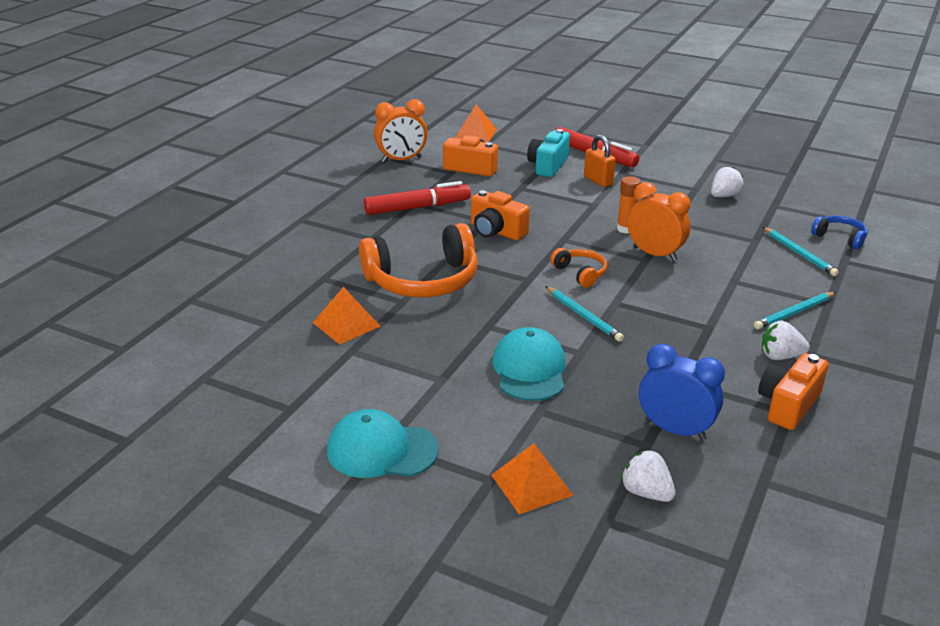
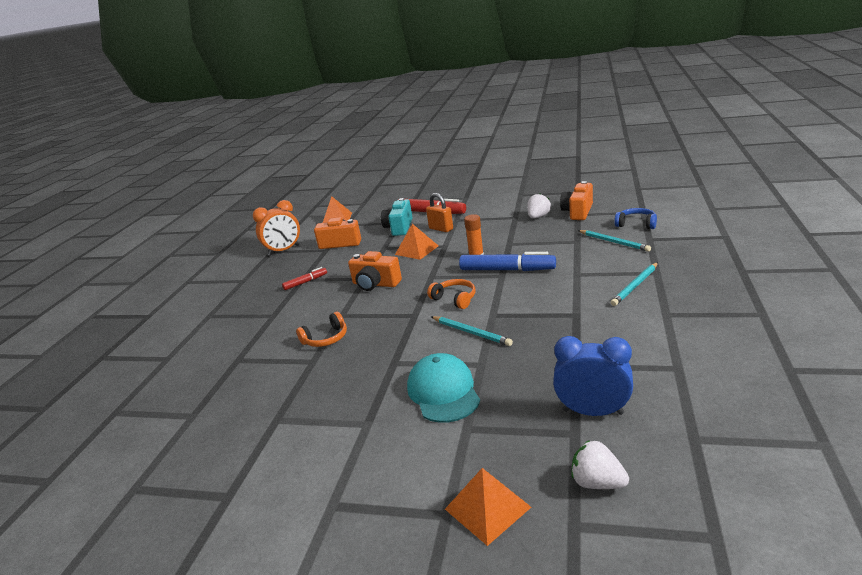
camera: 10 degrees left, 5 degrees down
orange pyramid [313,287,381,345] -> orange pyramid moved to [395,224,438,260]
turquoise cap [327,409,438,478] -> none
orange headphones [359,223,478,298] -> orange headphones [296,312,347,347], size x0.48
red marker [364,181,471,215] -> red marker [282,267,327,290], size x0.52
orange clock [627,182,690,262] -> blue marker [459,252,556,271]
orange camera [758,353,828,430] -> orange camera moved to [560,181,593,220]
white strawberry [762,321,810,360] -> none

